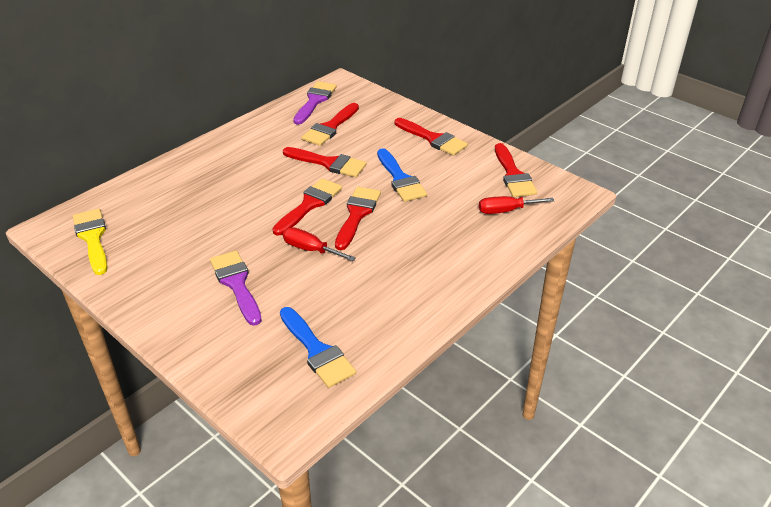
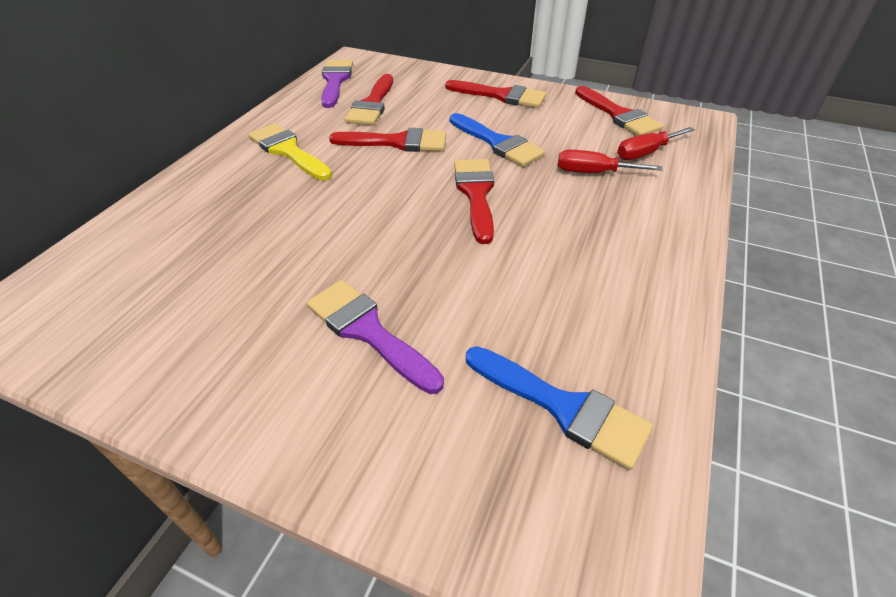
camera: 20 degrees left, 5 degrees up
yellow brush [73,209,108,275] -> yellow brush moved to [248,123,332,181]
red brush [272,178,342,236] -> none
red screwdriver [283,227,356,261] -> red screwdriver moved to [558,150,663,173]

